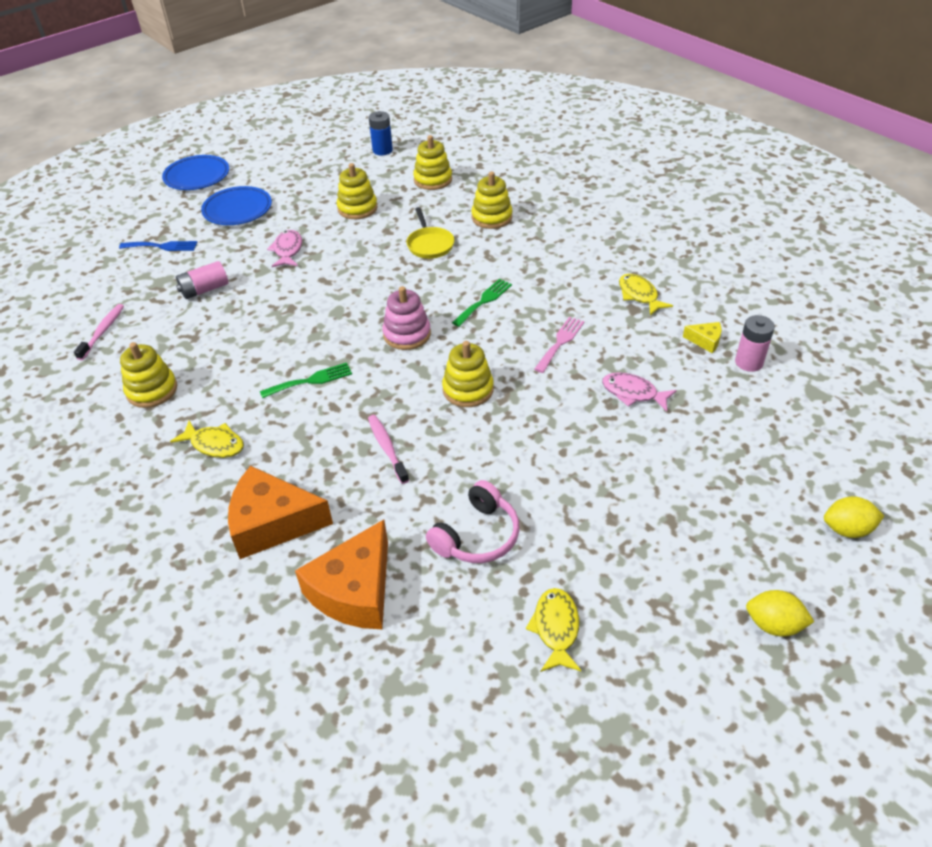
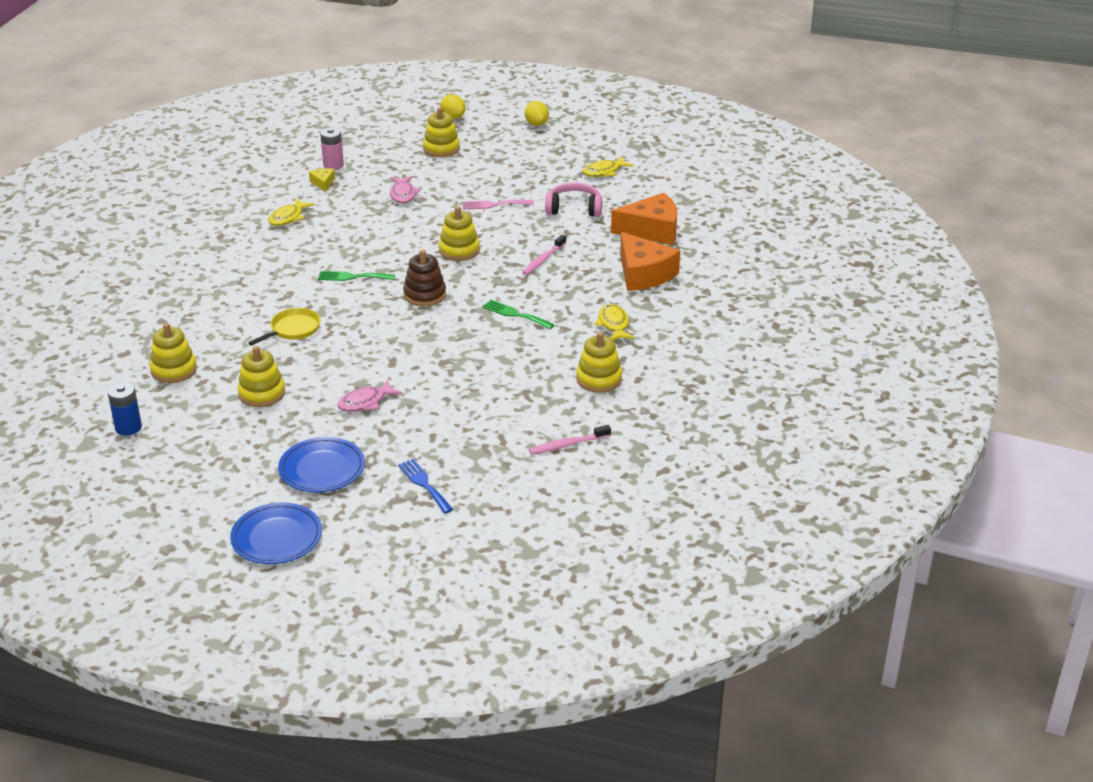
camera: 125 degrees left, 10 degrees down
pink battery [176,261,228,299] -> none
pink stacking toy [382,286,431,350] -> brown stacking toy [403,250,446,306]
yellow stacking toy [471,172,513,229] -> yellow stacking toy moved to [423,107,460,157]
pink fork [534,317,585,373] -> pink fork moved to [463,200,534,209]

